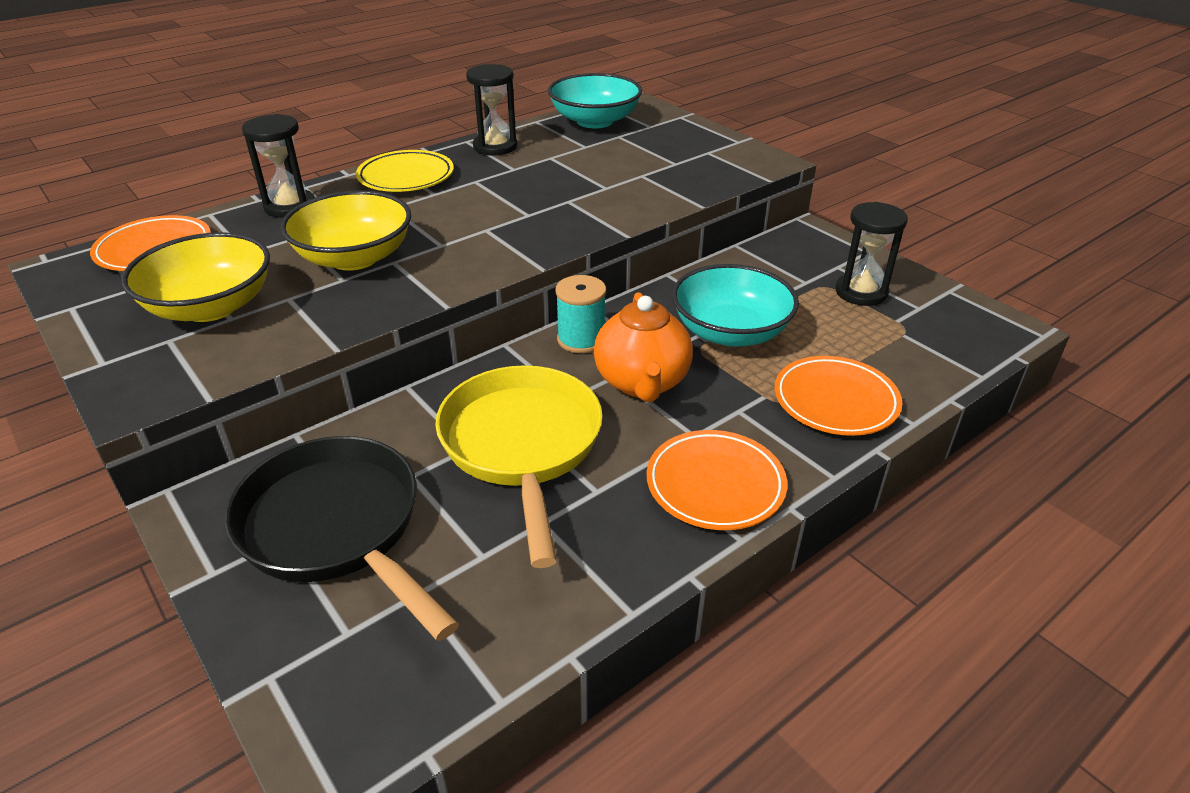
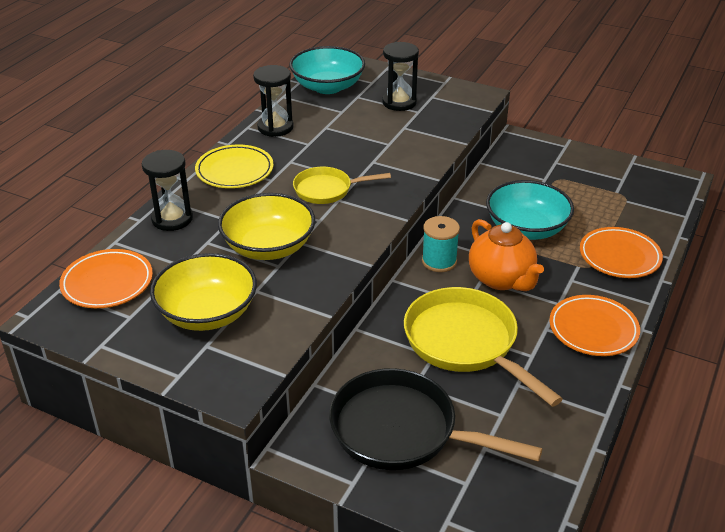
camera: 25 degrees left, 0 degrees up
black hourglass [836,202,908,306] -> black hourglass moved to [382,42,419,111]
none -> yellow pan [293,167,391,204]

